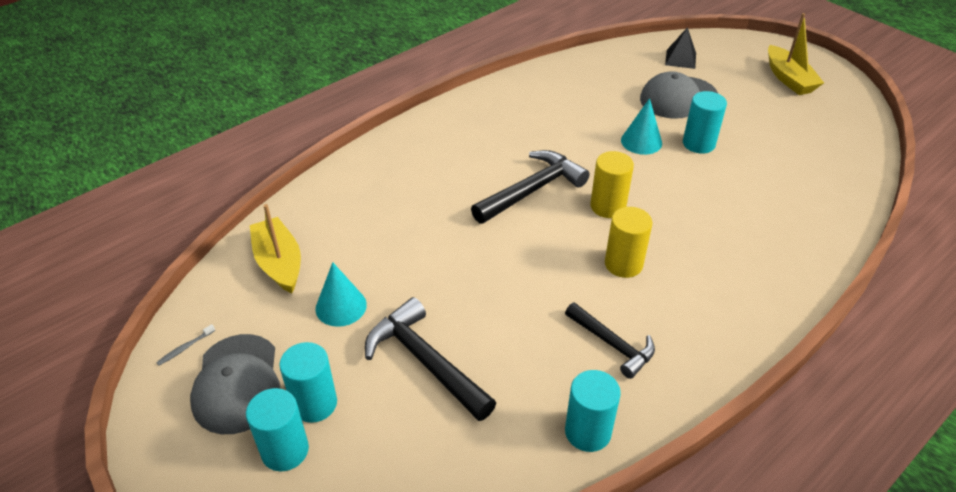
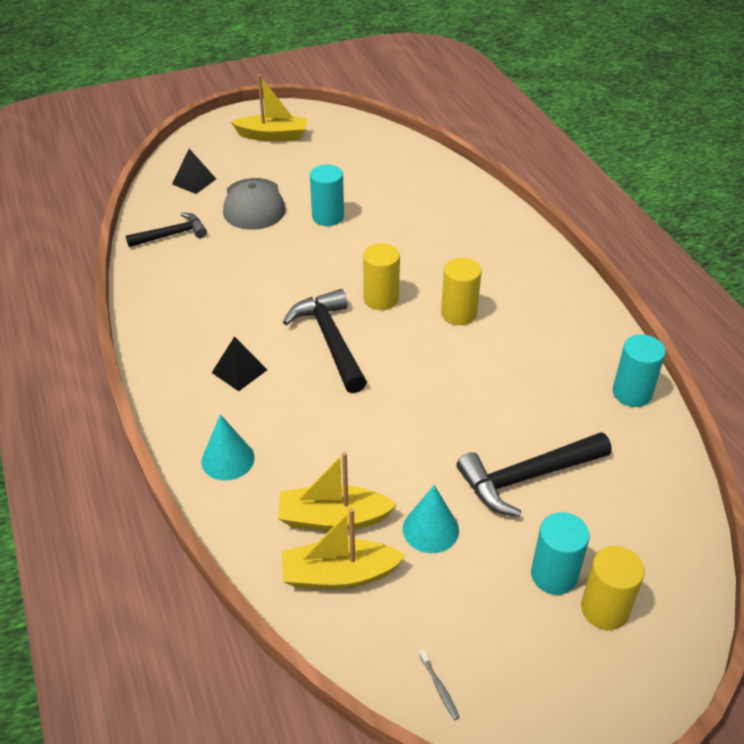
camera: 70 degrees left, 0 degrees up
grey cap [190,334,281,434] -> none
turquoise cylinder [246,388,309,471] -> yellow cylinder [581,546,645,630]
black hammer [565,302,655,379] -> black hammer moved to [126,213,207,247]
turquoise cone [621,98,662,155] -> turquoise cone moved to [201,414,255,480]
none -> black pyramid [212,336,267,391]
none -> yellow boat [278,452,397,531]

